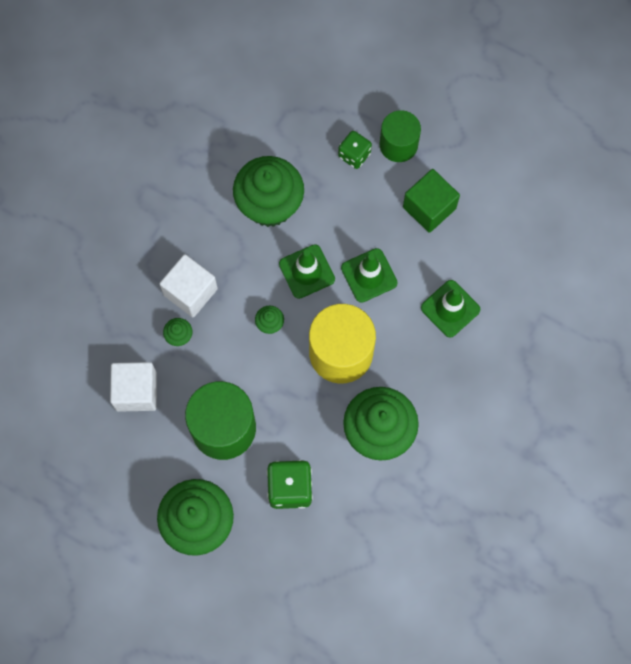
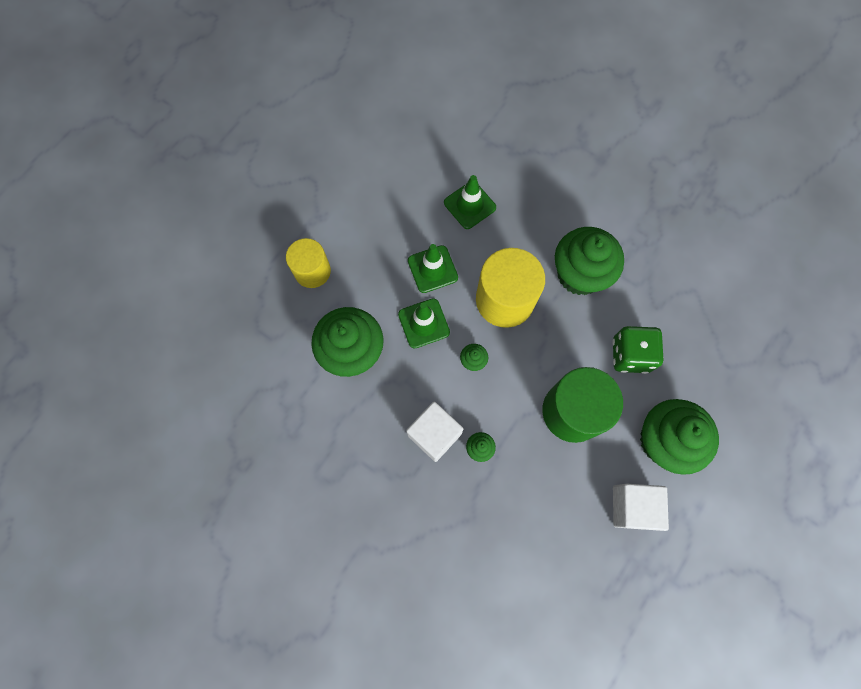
camera: 85 degrees left, 0 degrees up
white cube [110,362,157,412] -> white cube moved to [613,484,669,531]
green dice [338,131,372,169] -> yellow cylinder [286,238,331,288]
green cylinder [379,110,421,162] -> none
green cube [403,169,460,233] -> none

